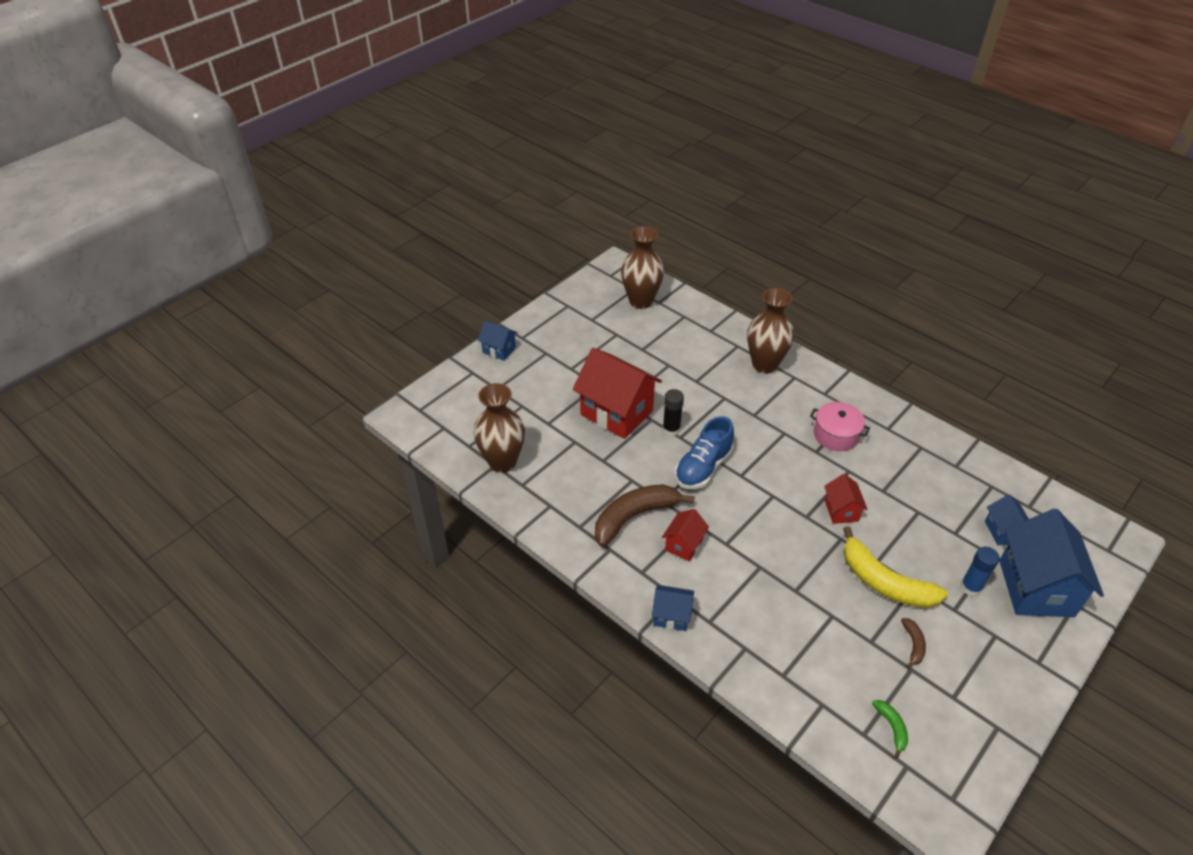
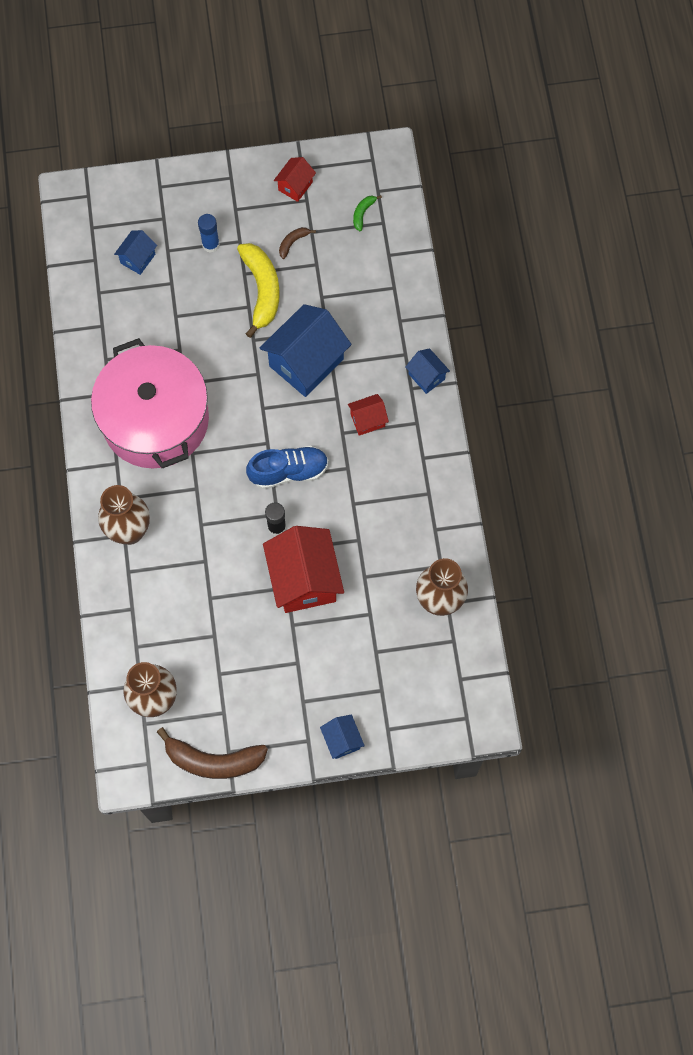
camera: 140 degrees left, 25 degrees up
brown banana [595,484,695,547] -> brown banana moved to [157,727,268,779]
pink pot [810,402,870,451] -> pink pot [91,338,209,468], size x2.33
red house [824,474,868,524] -> red house moved to [274,157,316,202]
blue house [999,509,1104,617] -> blue house moved to [260,304,352,397]

